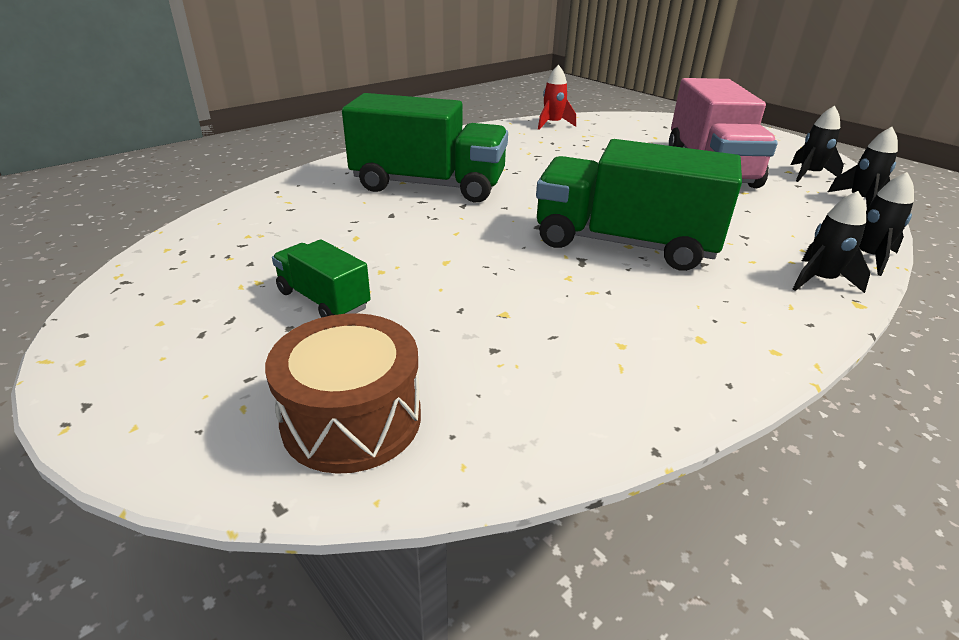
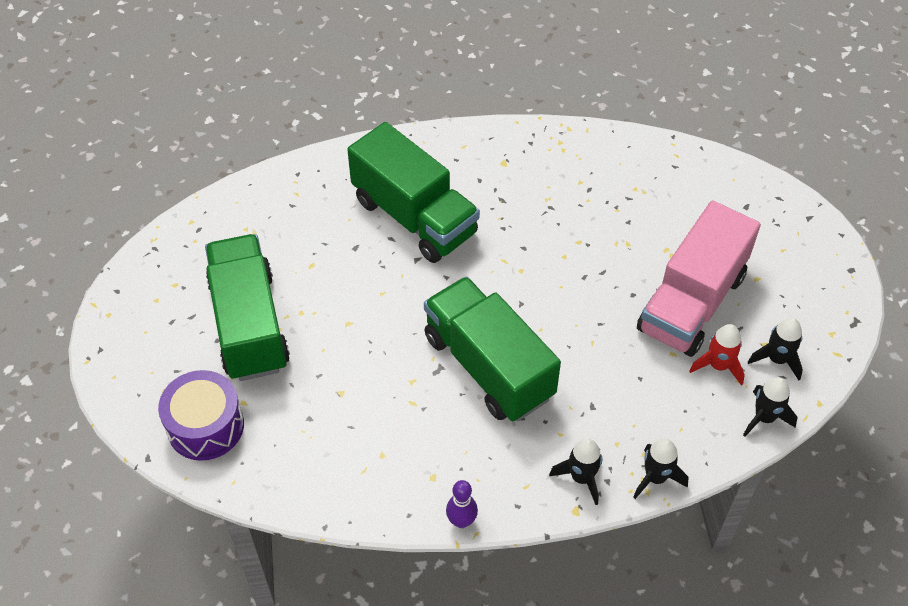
camera: 35 degrees right, 20 degrees up
brown drum [265,313,421,474] -> purple drum [158,370,244,461]
green truck [272,239,371,317] -> green truck [205,234,290,381], size x2.02
red rocket [538,65,576,130] -> red rocket moved to [689,324,745,386]
none -> purple bowling pin [446,480,478,528]

